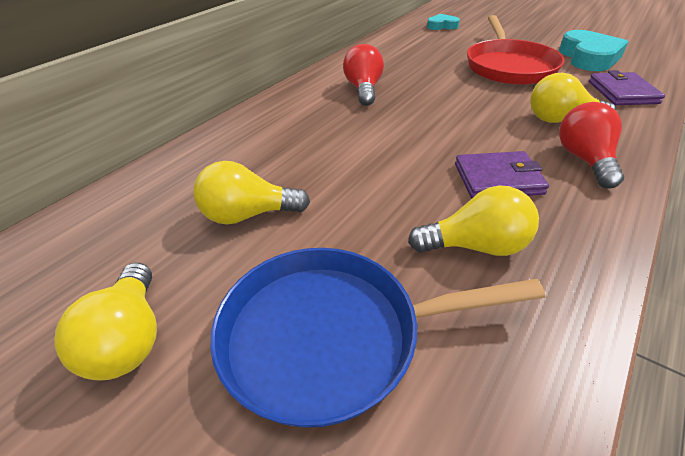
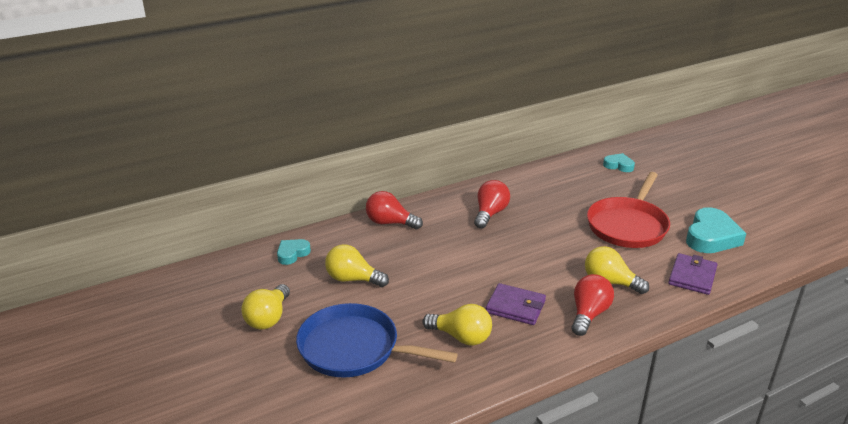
camera: 25 degrees right, 10 degrees down
none -> turquoise heart [277,239,311,265]
none -> red light bulb [366,191,423,229]

